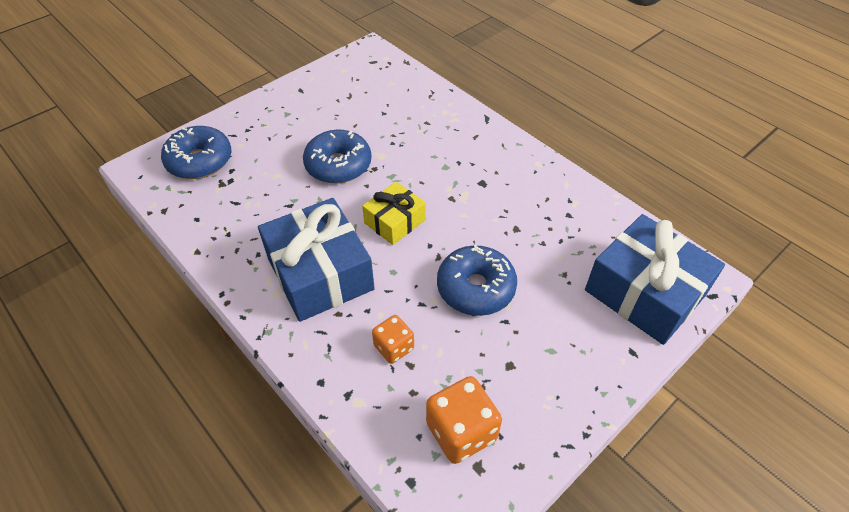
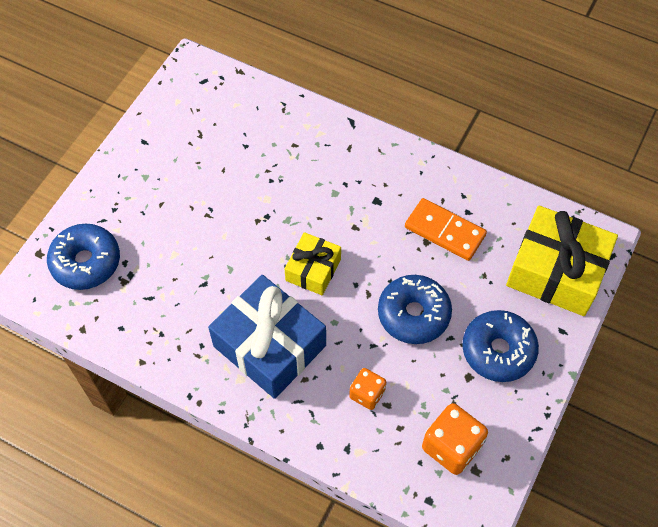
camera: 20 degrees left, 10 degrees up
blue donut [303,130,371,183] -> blue donut moved to [462,310,539,382]
blue gift [585,214,725,345] -> yellow gift [506,205,618,316]
none -> orange domino [405,198,487,261]

